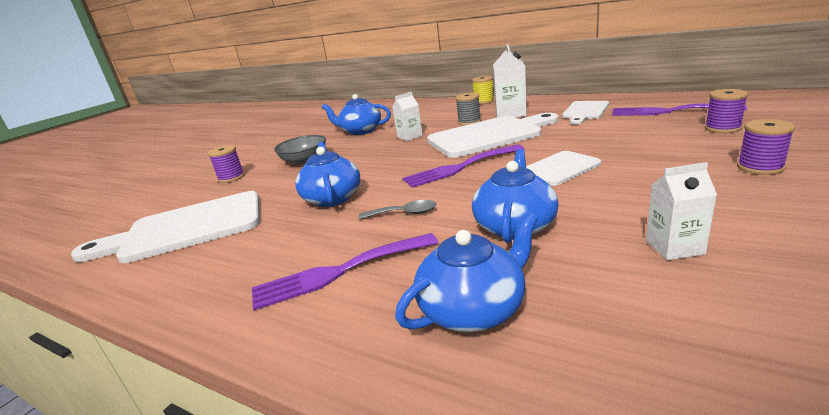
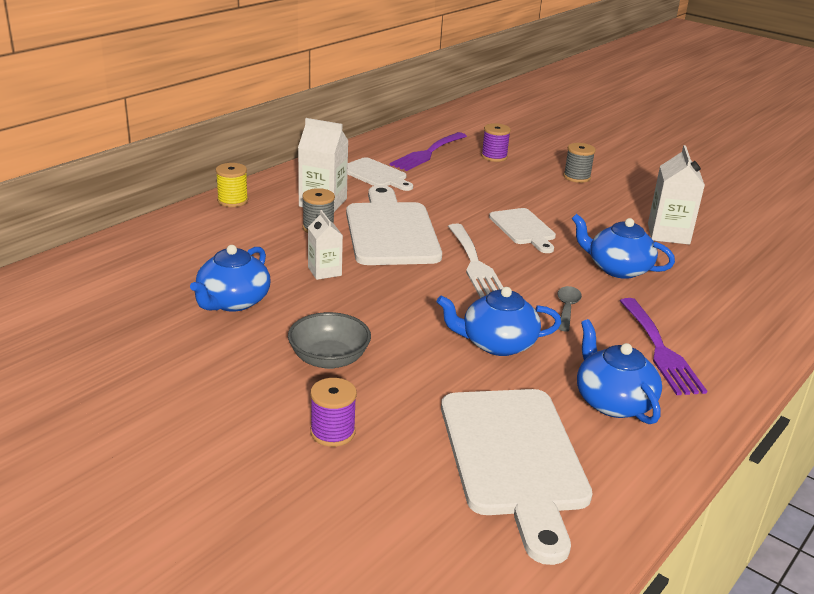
camera: 85 degrees left, 5 degrees up
blue teapot [395,212,538,332] -> blue teapot moved to [577,319,662,424]
purple fork [403,145,524,188] -> white fork [448,224,504,298]
white carton [646,162,717,260] -> white carton [648,145,705,245], size x1.59
purple spool [737,119,795,175] -> grey spool [563,143,596,183]

